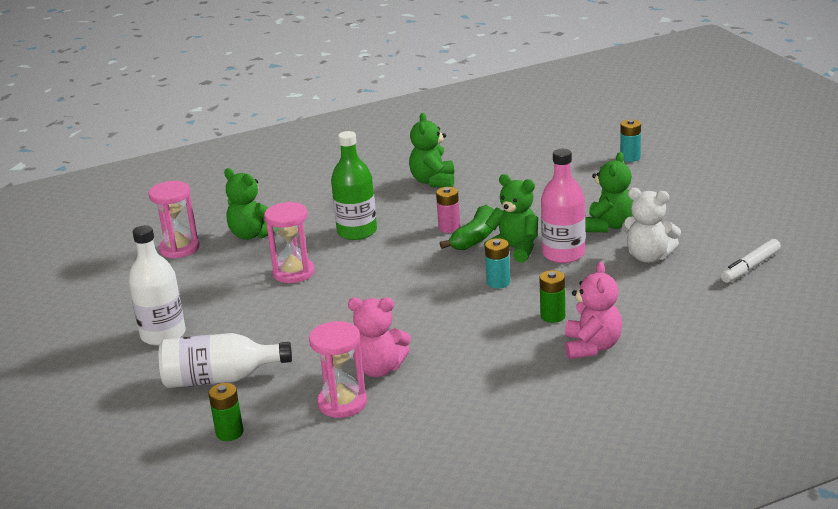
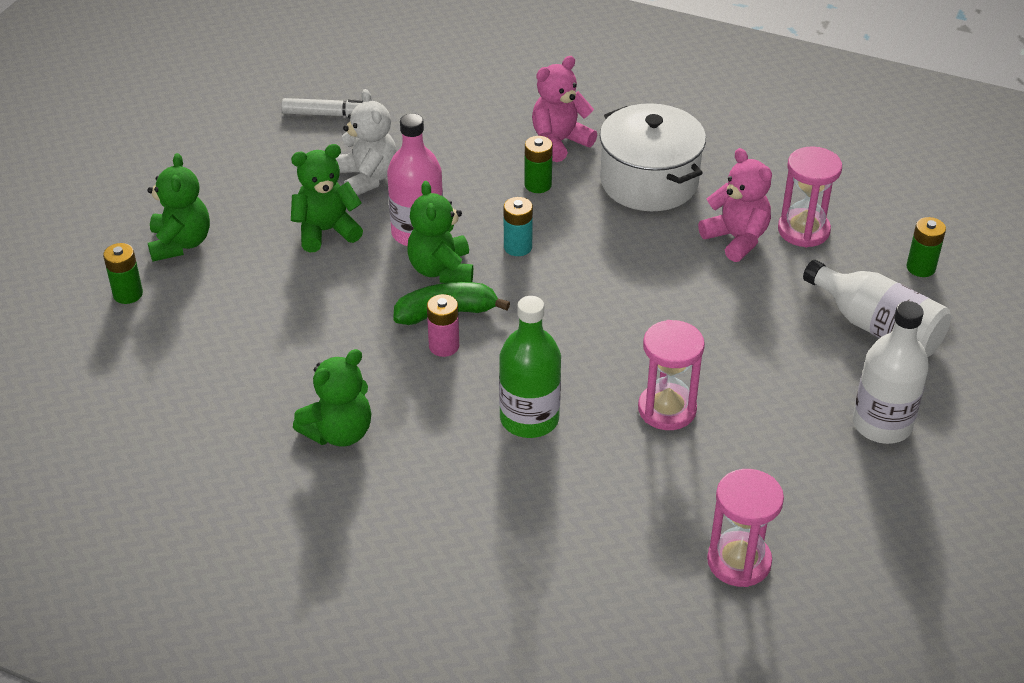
camera: 135 degrees left, 15 degrees up
green teddy bear [224,168,275,240] -> green teddy bear moved to [147,153,210,261]
turquoise battery [620,119,641,162] -> green battery [103,243,143,304]
none -> white pot [600,103,706,211]

